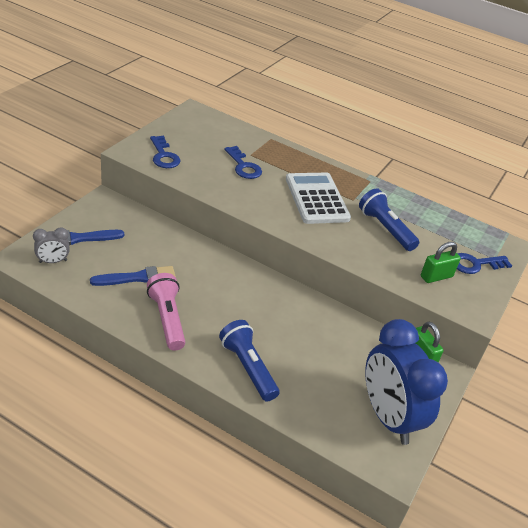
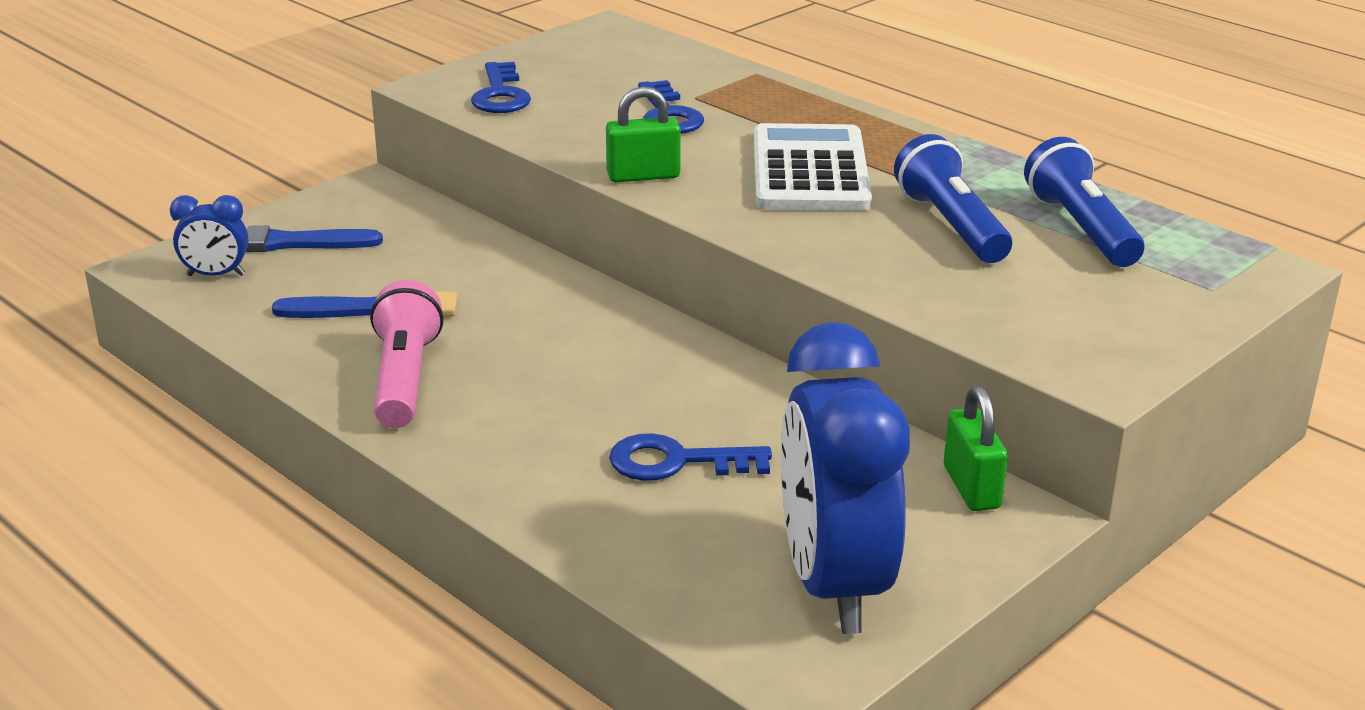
camera: 20 degrees right, 10 degrees down
grey clock [33,227,70,263] -> blue clock [170,195,248,276]
blue flashlight [219,320,279,402] -> blue flashlight moved to [1024,137,1144,267]
green padlock [421,242,461,283] -> green padlock moved to [606,86,681,182]
blue key [457,253,512,274] -> blue key moved to [609,433,772,481]

